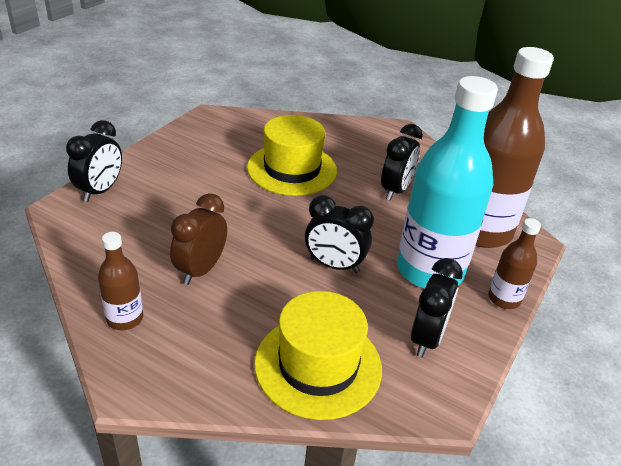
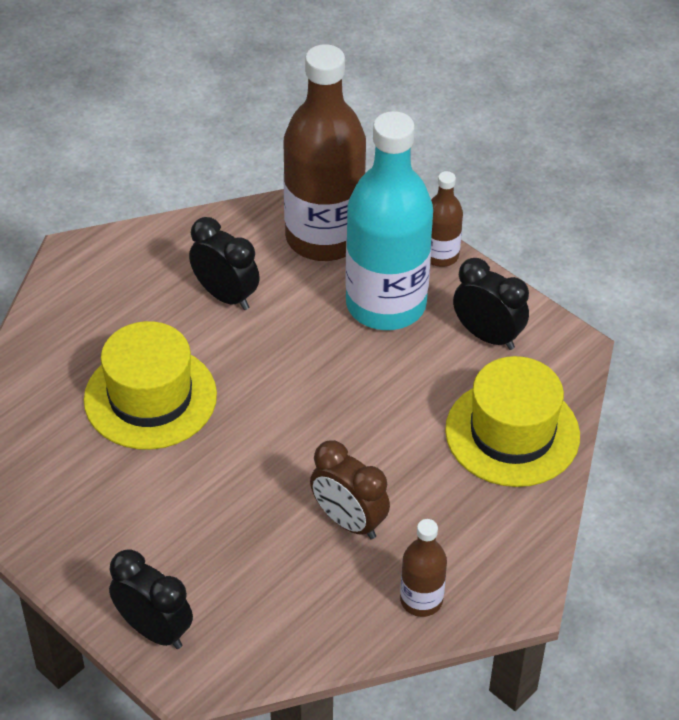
camera: 75 degrees left, 10 degrees up
black clock [305,195,374,273] -> none

